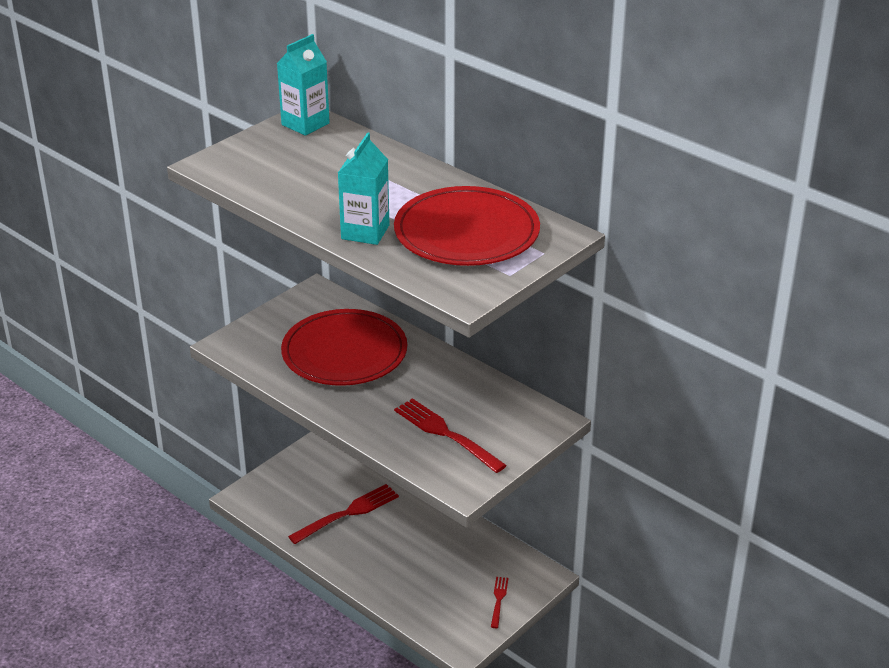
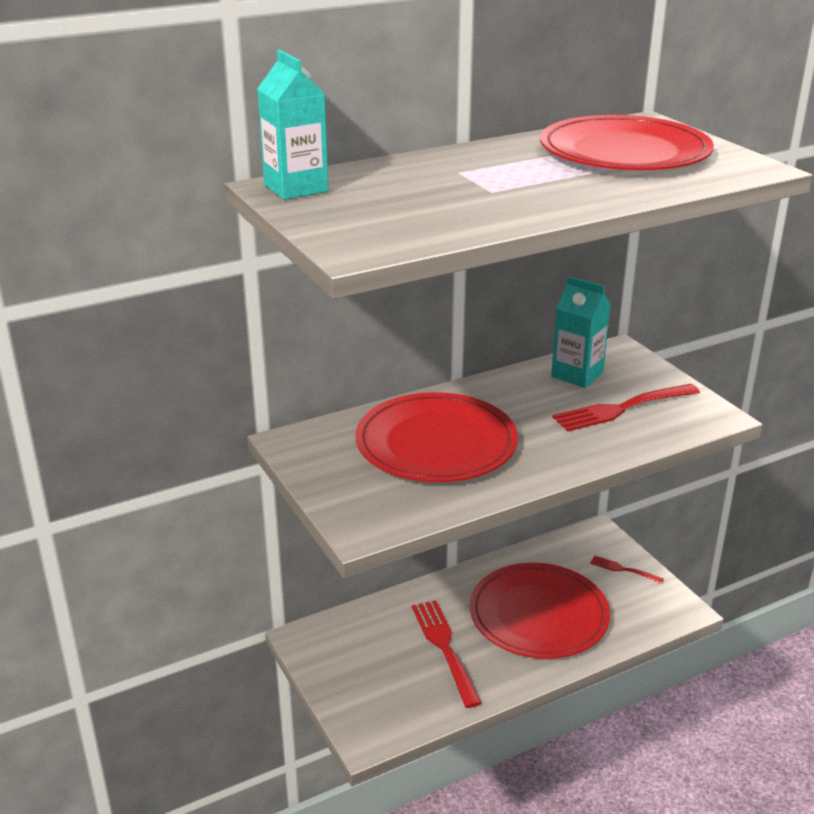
camera: 70 degrees left, 5 degrees down
turquoise carton [338,133,390,245] -> turquoise carton moved to [551,276,611,388]
none -> red plate [470,563,610,659]

